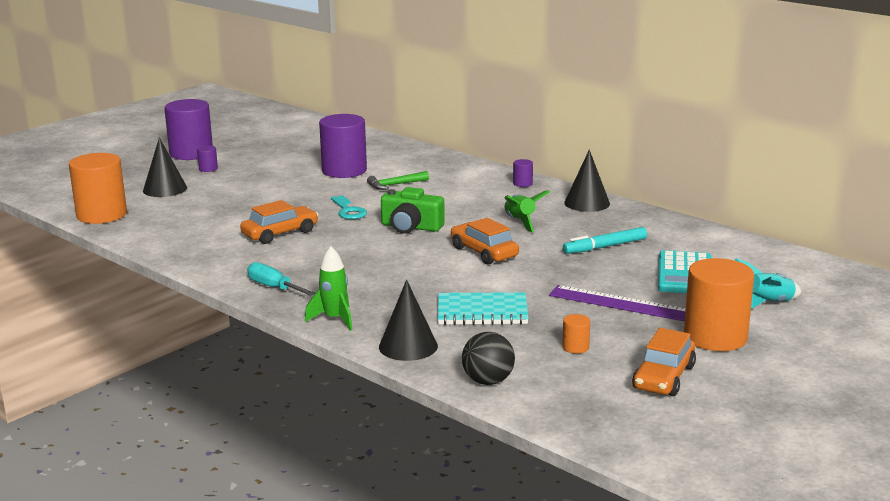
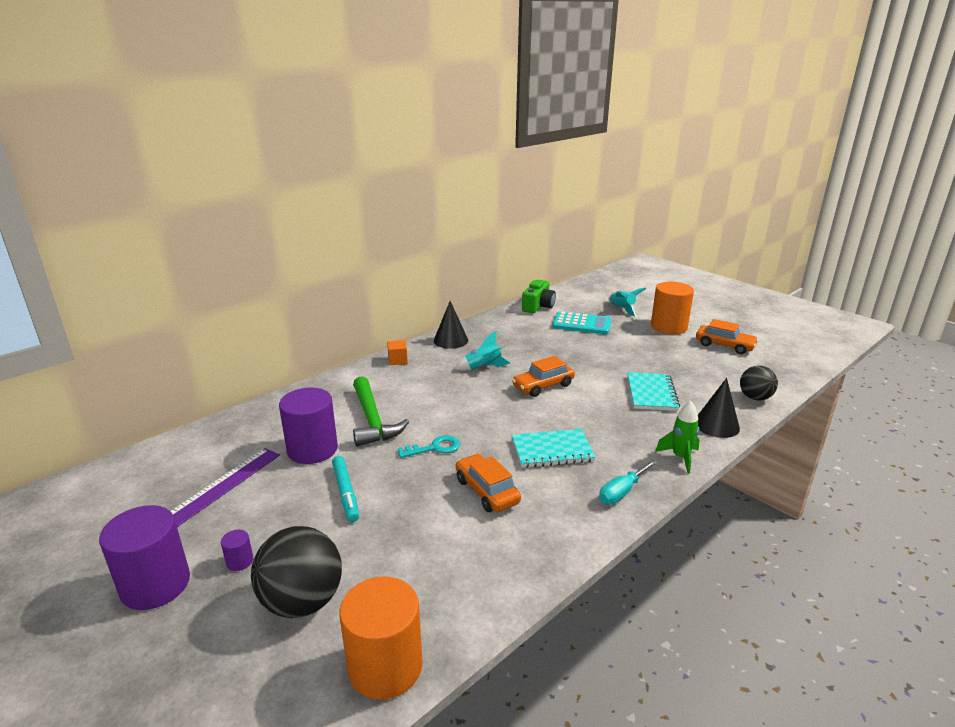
camera: 85 degrees left, 5 degrees up
black cone [143,137,187,197] -> black ball [251,526,342,618]
green hammer [367,171,429,190] -> green hammer [353,376,409,447], size x1.80
green camera [381,187,445,234] -> green camera moved to [522,280,556,313]
green rocket [505,190,550,232] -> turquoise rocket [455,331,510,371]
purple cylinder [513,159,533,187] -> orange cube [387,340,408,365]
purple ruler [549,285,686,321] -> purple ruler moved to [171,448,280,527]
orange cylinder [562,314,590,354] -> none
turquoise marker [563,227,647,254] -> turquoise marker moved to [332,456,359,522]
none -> turquoise notebook [512,429,596,468]

